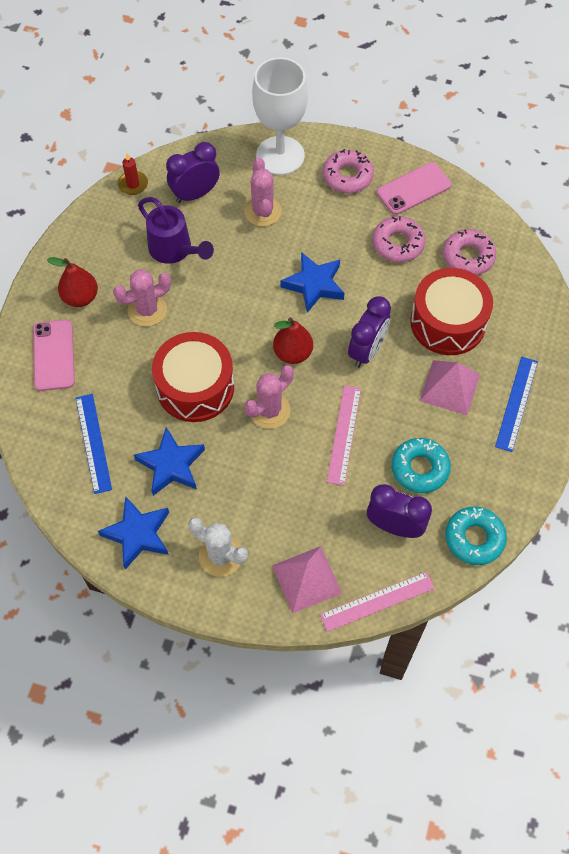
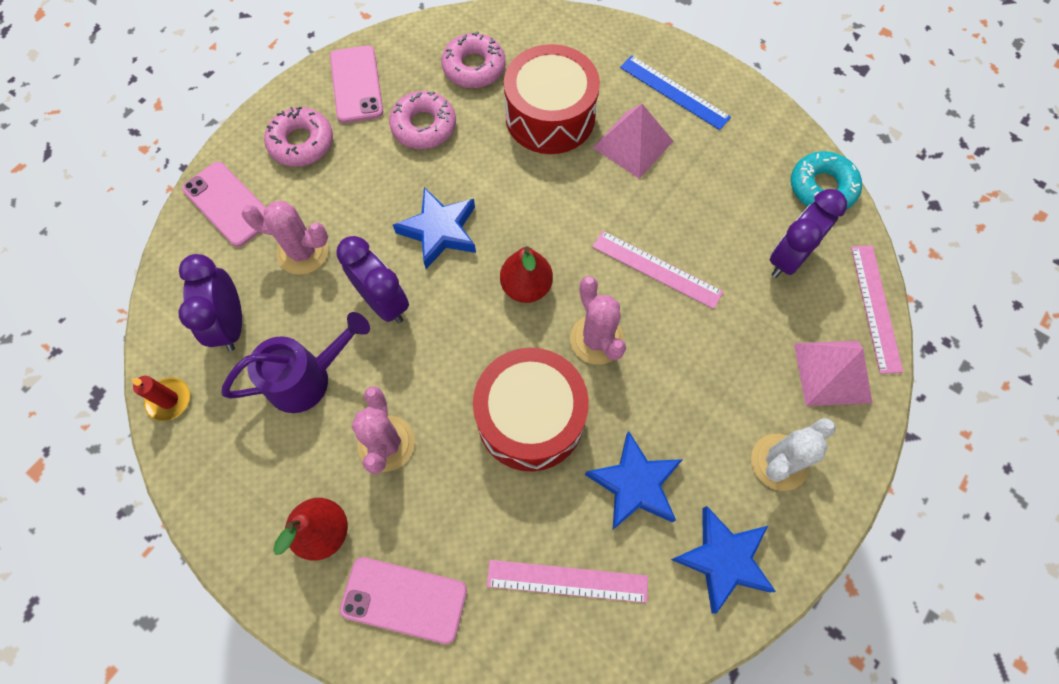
camera: 70 degrees left, 5 degrees up
blue ruler [76,394,112,494] -> pink ruler [487,560,648,603]
white goblet [252,57,308,175] -> pink phone [182,162,266,247]
purple clock [348,296,391,368] -> purple clock moved to [336,236,409,323]
turquoise donut [392,438,451,493] -> none

